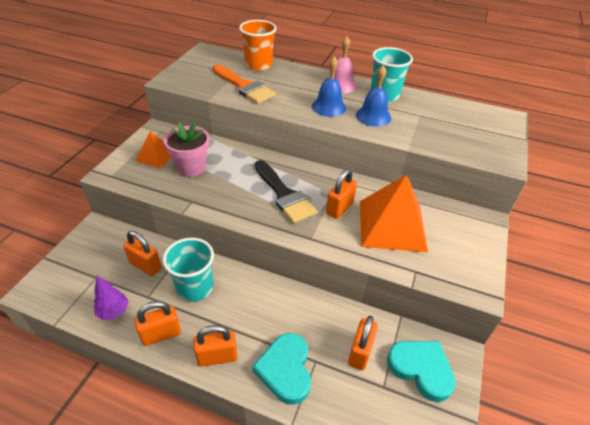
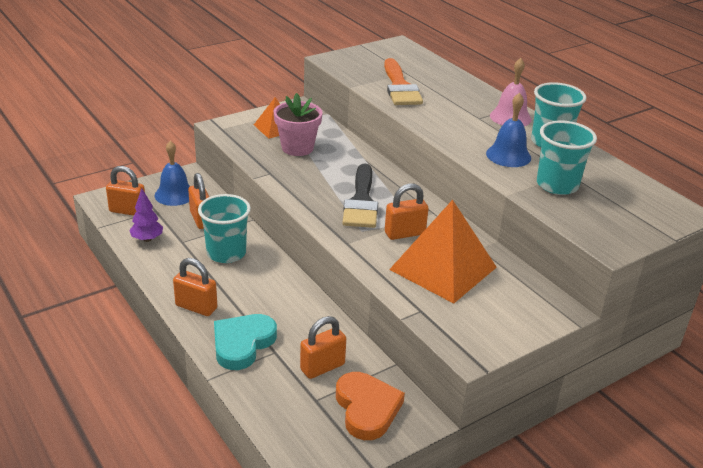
camera: 35 degrees right, 10 degrees down
orange padlock [135,301,181,346] -> orange padlock moved to [106,166,145,216]
orange cup [239,20,277,71] -> none
blue bell [312,56,346,117] -> blue bell moved to [155,141,190,206]
turquoise heart [387,341,456,402] -> orange heart [336,372,405,440]
none -> turquoise cup [537,121,597,195]

